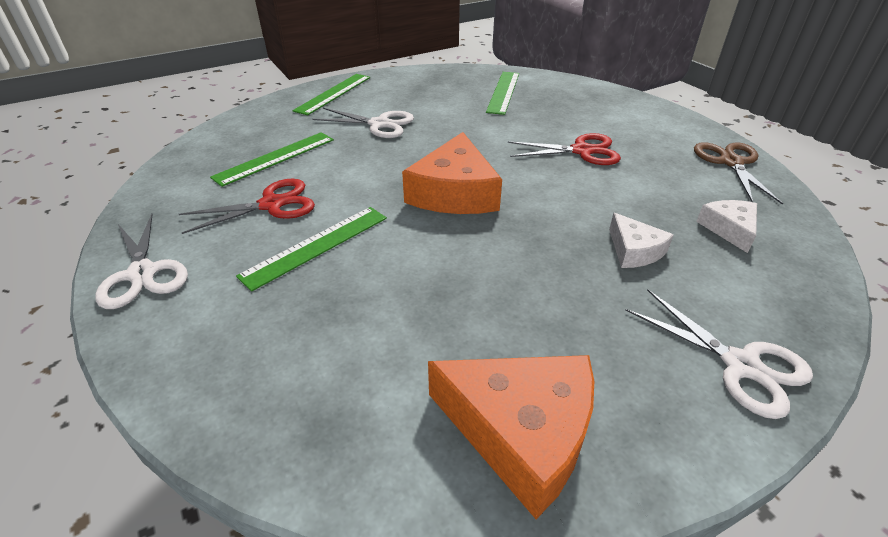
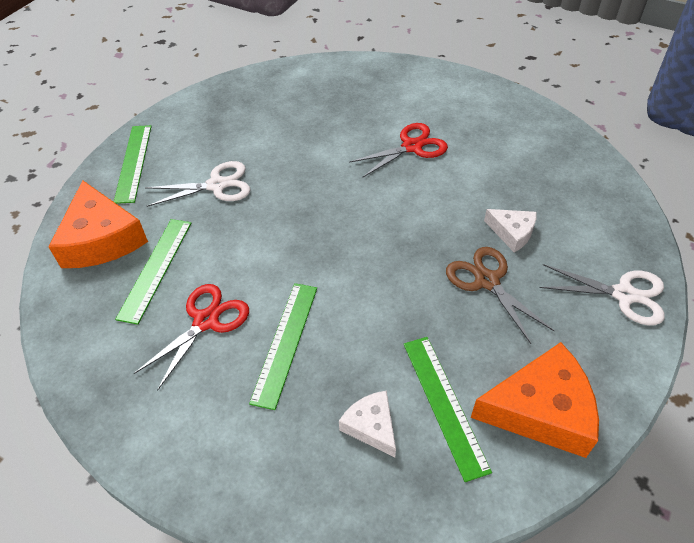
camera: 30 degrees left, 10 degrees up
white scissors [95,214,188,309] -> none
orange cheese [402,132,502,214] -> orange cheese moved to [49,180,148,268]
green ruler [486,72,519,115] -> green ruler moved to [404,337,492,482]
brown scissors [694,142,783,205] -> brown scissors moved to [446,247,554,344]
white cheese [696,200,757,253] -> white cheese moved to [339,391,396,458]

